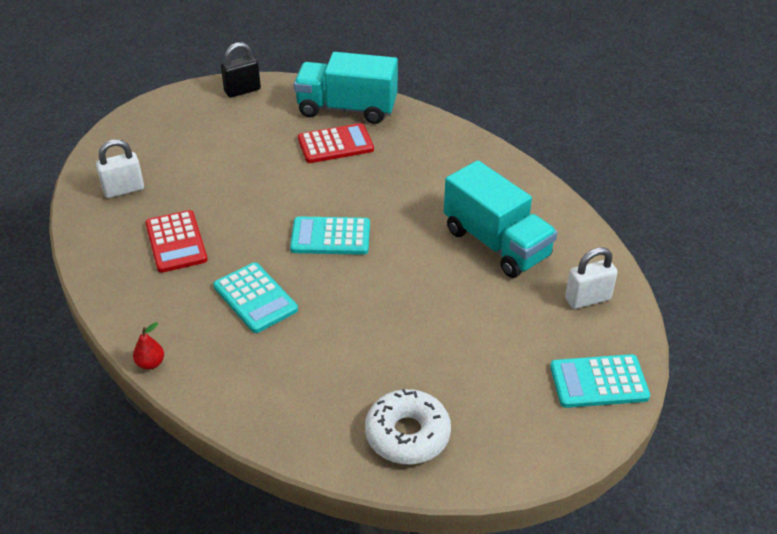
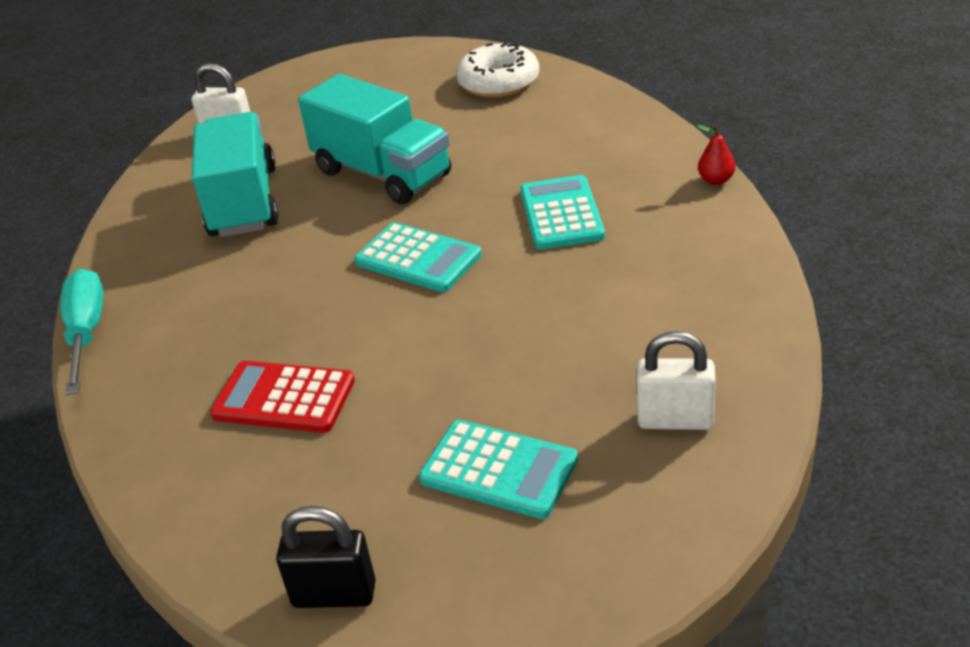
camera: 145 degrees left, 5 degrees down
red calculator [145,210,208,273] -> none
turquoise truck [294,52,398,124] -> turquoise truck moved to [298,74,451,204]
turquoise calculator [550,354,650,408] -> turquoise calculator moved to [419,420,578,519]
none -> turquoise screwdriver [61,269,104,395]

